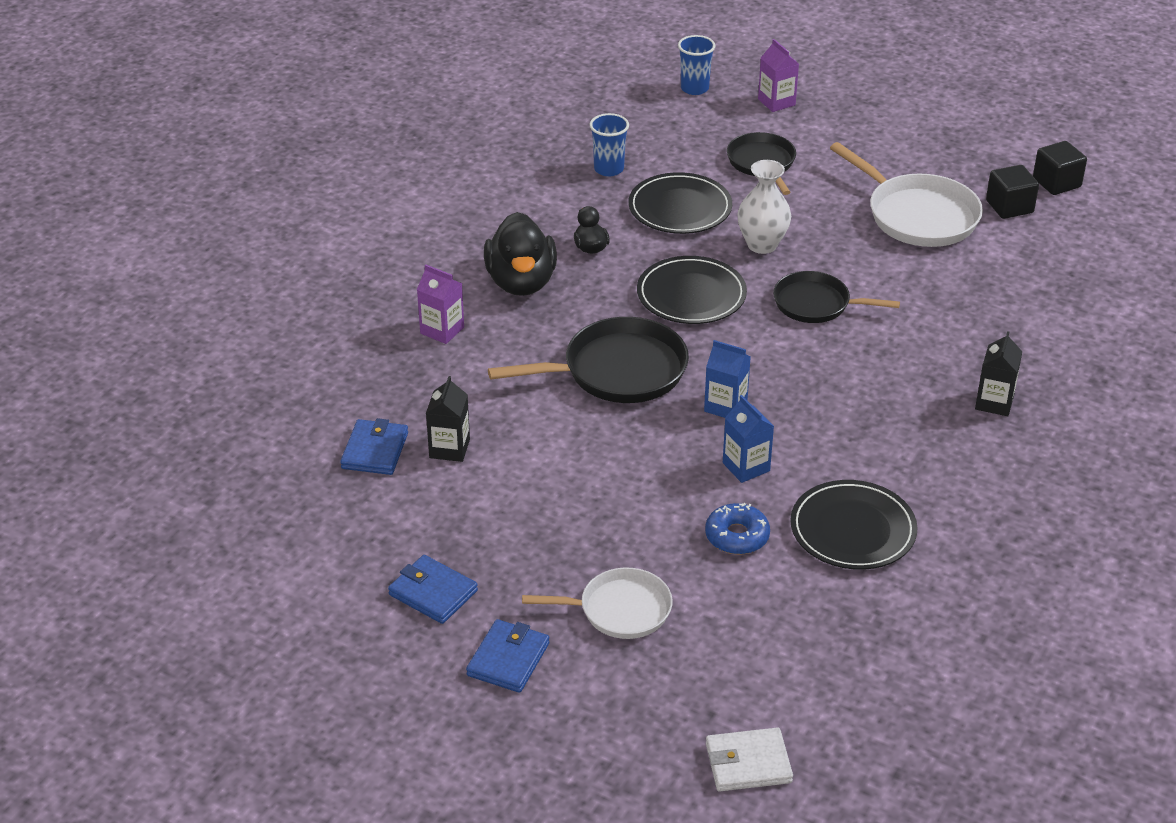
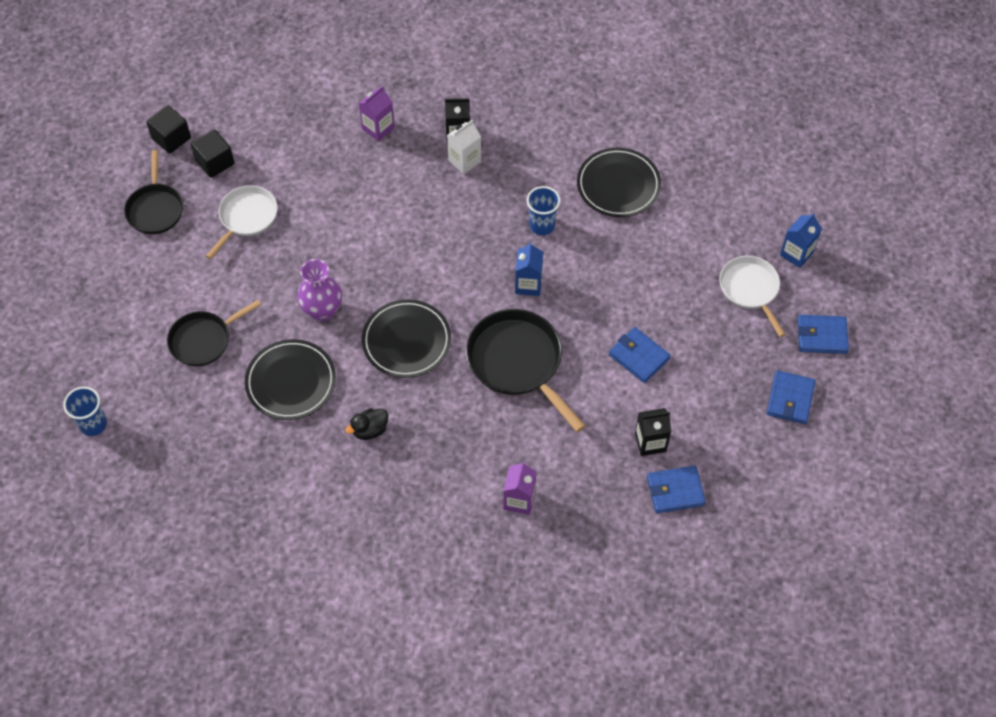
camera: 110 degrees left, 20 degrees up
black duck [484,212,557,296] -> none
blue cup [590,113,629,176] -> blue cup moved to [527,186,560,235]
blue donut [705,503,770,554] -> none
white wallet [706,727,793,791] -> none
blue carton [723,395,774,483] -> blue carton moved to [780,213,822,268]
white vase [737,160,791,254] -> purple vase [297,259,342,322]
purple carton [758,39,799,112] -> purple carton moved to [359,86,395,141]
black pan [773,271,900,323] -> black pan moved to [124,150,183,234]
white pan [830,142,983,247] -> white pan [206,185,278,259], size x0.65
none -> white carton [447,120,481,174]
none -> blue wallet [609,327,671,383]

